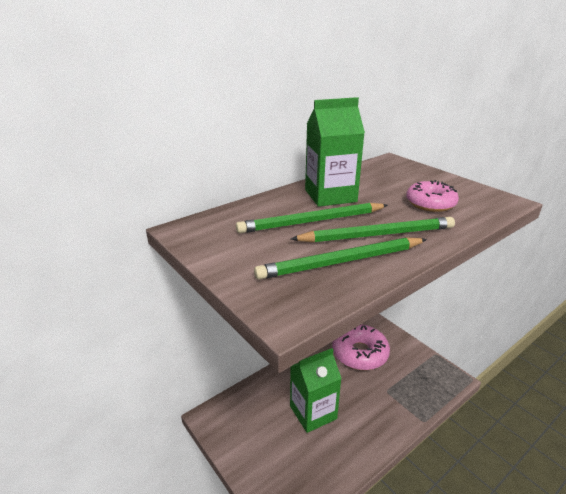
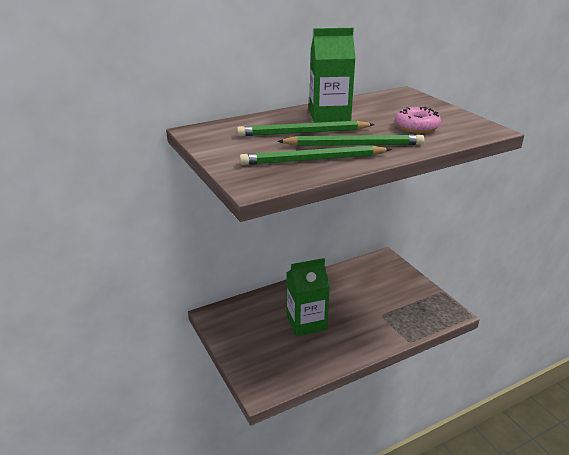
camera: 10 degrees right, 0 degrees up
pink donut [332,324,390,370] -> none

